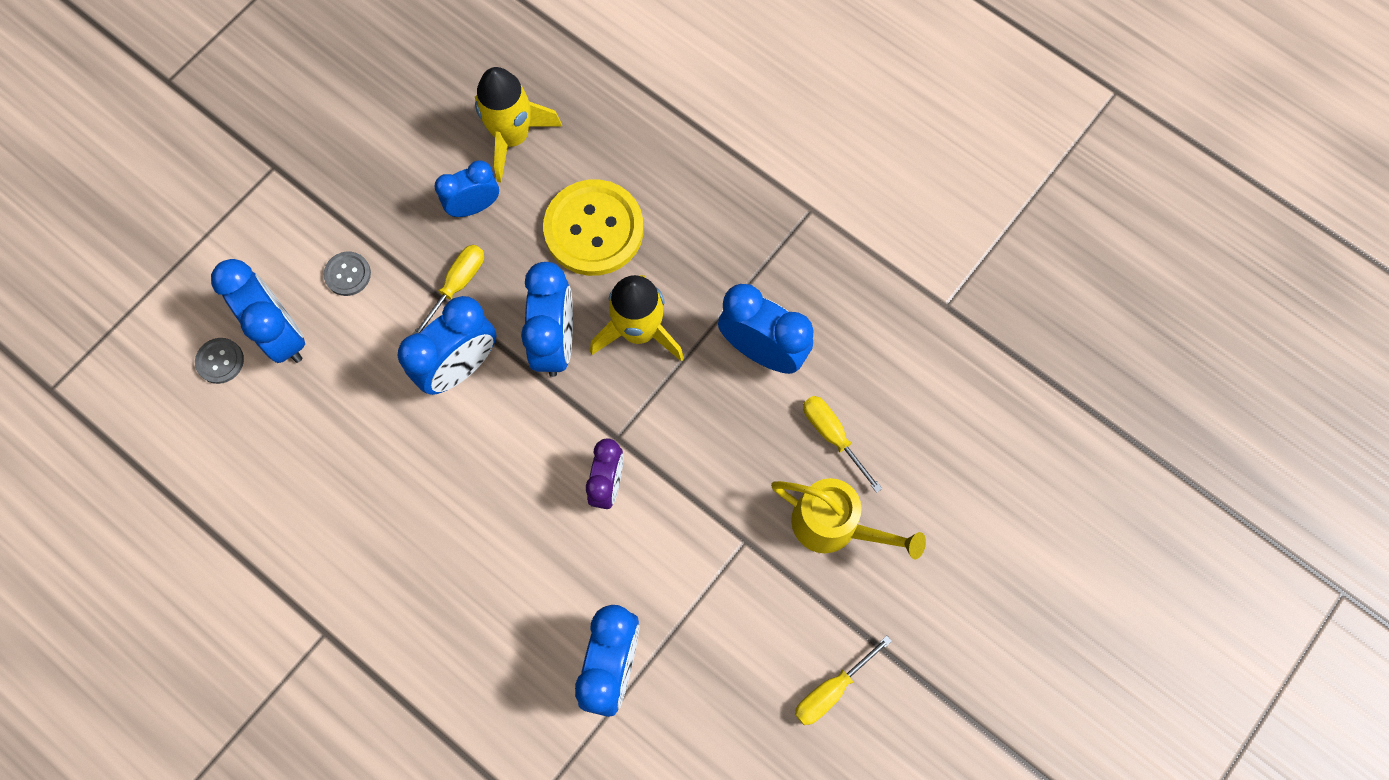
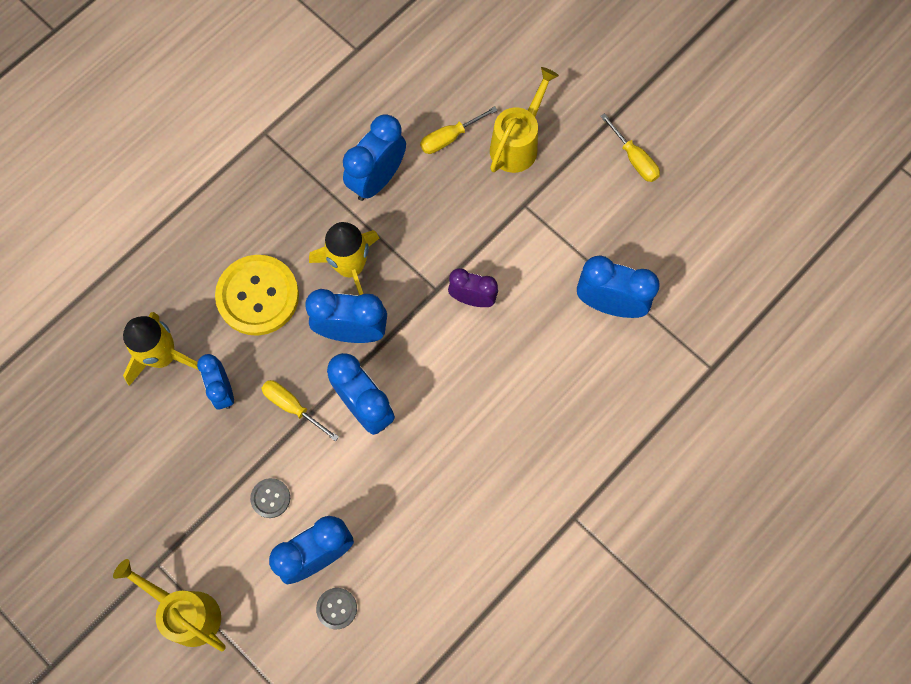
camera: 85 degrees left, 0 degrees up
none -> yellow watering can [113,559,226,651]

